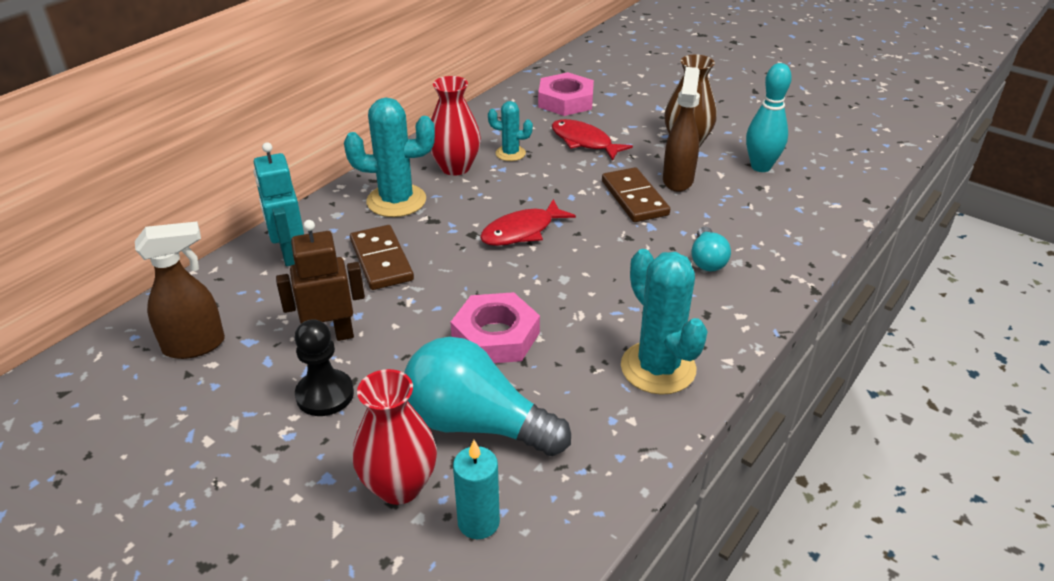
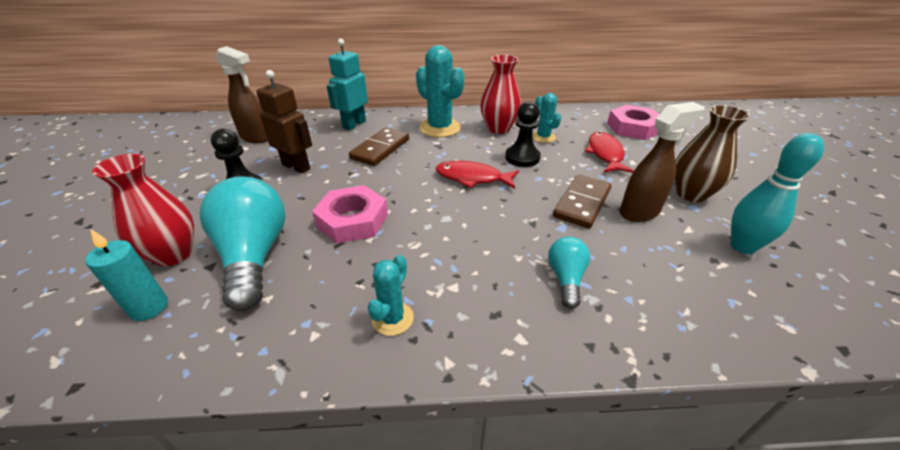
camera: 50 degrees right, 0 degrees up
turquoise cactus [621,249,708,395] -> turquoise cactus [368,255,414,336], size x0.55
turquoise light bulb [691,227,731,271] -> turquoise light bulb turned 135 degrees clockwise [548,236,590,309]
none -> black pawn [505,101,541,167]

